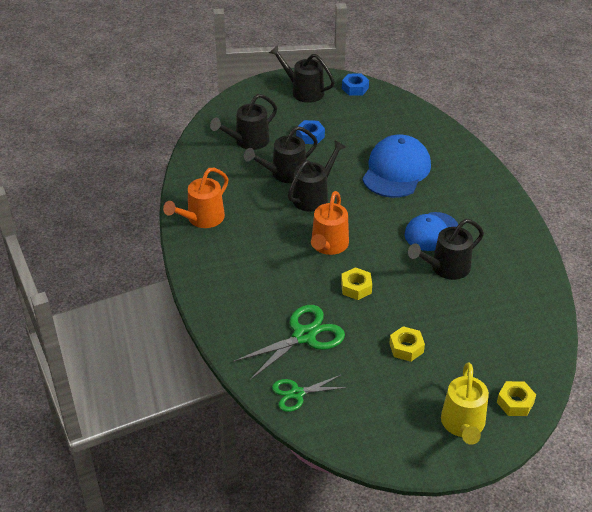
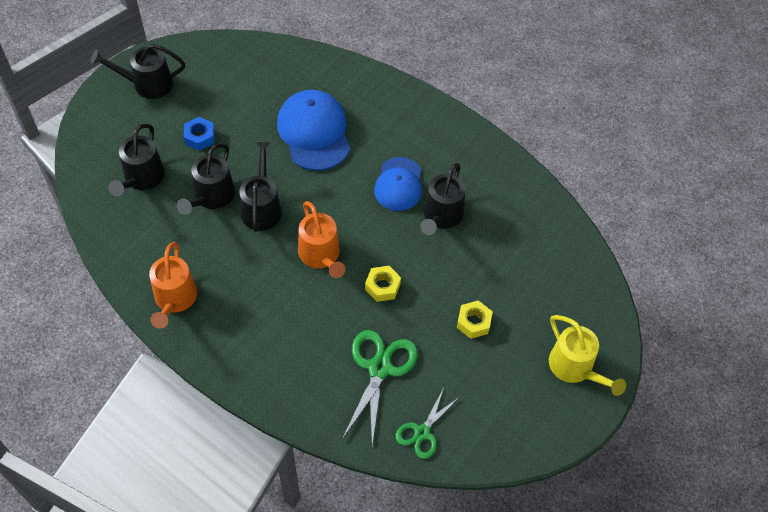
camera: 40 degrees left, 15 degrees up
blue nut [342,73,369,96] -> none
yellow nut [497,381,536,416] -> none

